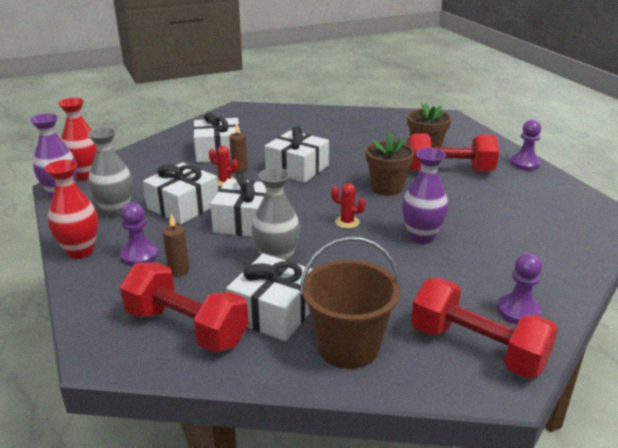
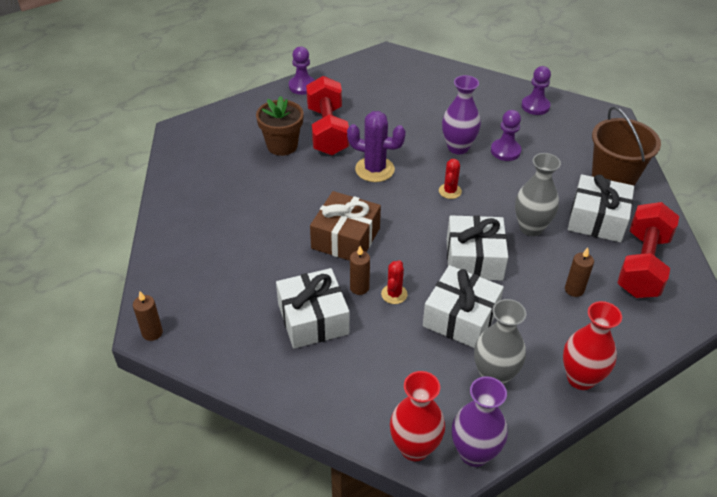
camera: 100 degrees left, 15 degrees up
purple pawn [120,202,159,266] -> purple pawn moved to [491,110,522,161]
white gift [265,126,329,183] -> brown gift [310,191,381,261]
brown flower pot [365,133,415,196] -> purple cactus [347,111,406,182]
red dumbbell [411,278,558,379] -> none
none -> brown candle [133,291,163,341]

